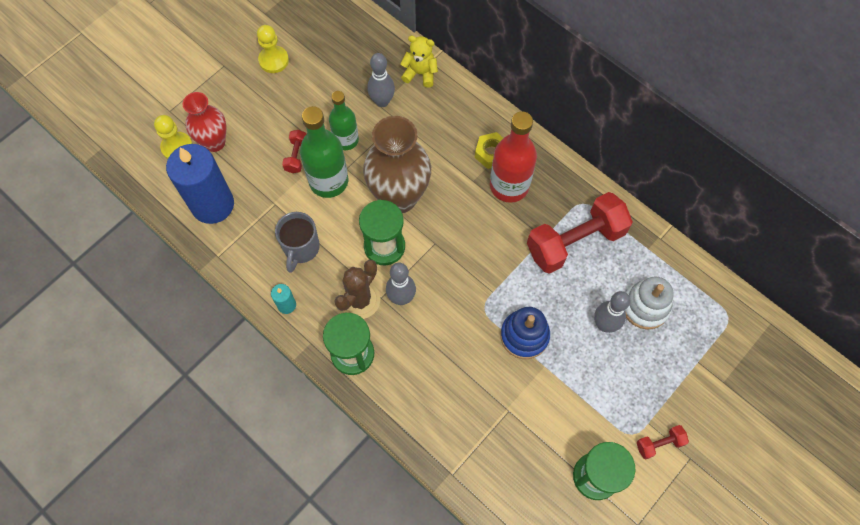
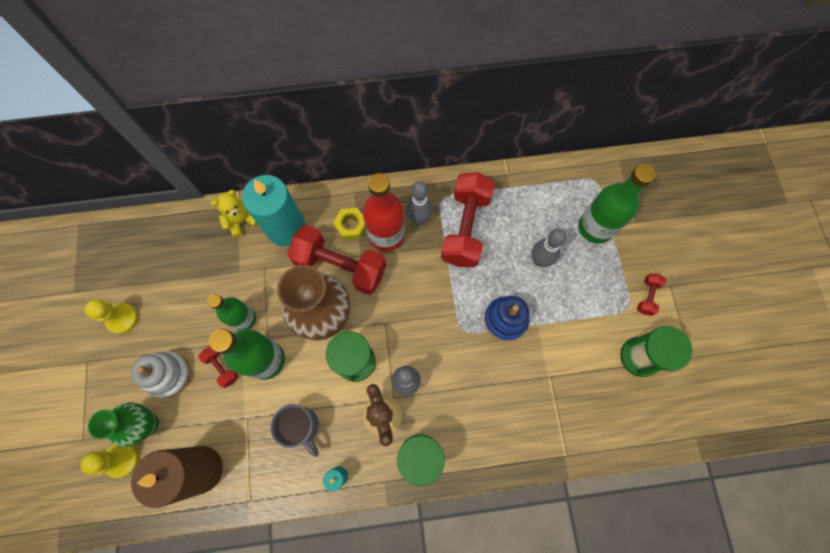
camera: 50 degrees left, 5 degrees up
blue candle [166,144,234,224] -> brown candle [131,446,223,508]
red vase [183,92,227,152] -> green vase [88,402,159,447]
grey bowling pin [367,53,395,107] -> grey bowling pin moved to [406,181,433,224]
white stacking toy [625,277,674,330] -> white stacking toy moved to [131,351,191,398]
none -> turquoise candle [242,175,306,247]
none -> red dumbbell [288,225,386,295]
none -> green bottle [578,163,656,244]

